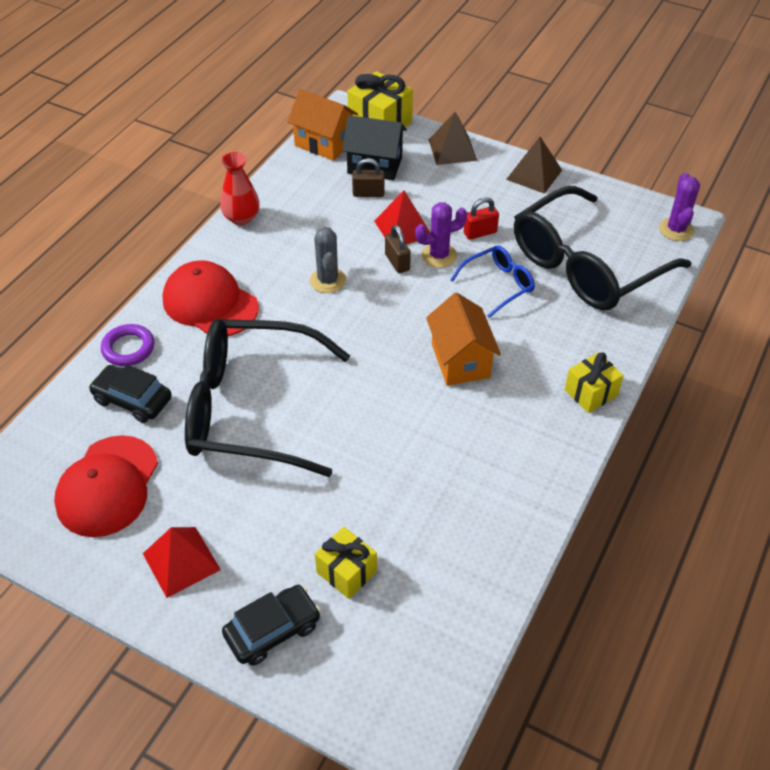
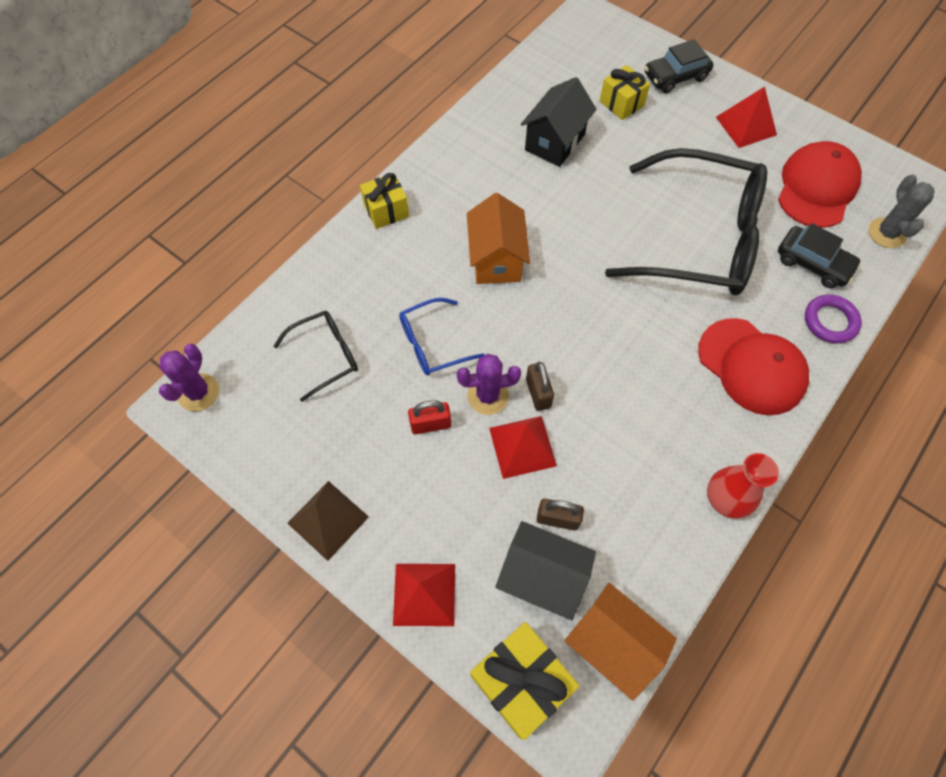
camera: 170 degrees left, 15 degrees up
grey cactus [310,227,346,293] -> grey cactus moved to [868,175,934,248]
brown pyramid [429,112,477,165] -> red pyramid [393,564,455,626]
black glasses [514,186,691,310] -> black glasses [274,311,358,402], size x0.46
none -> black house [521,77,597,167]

